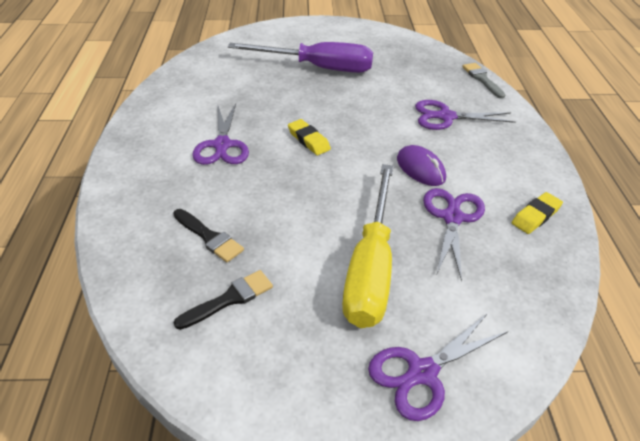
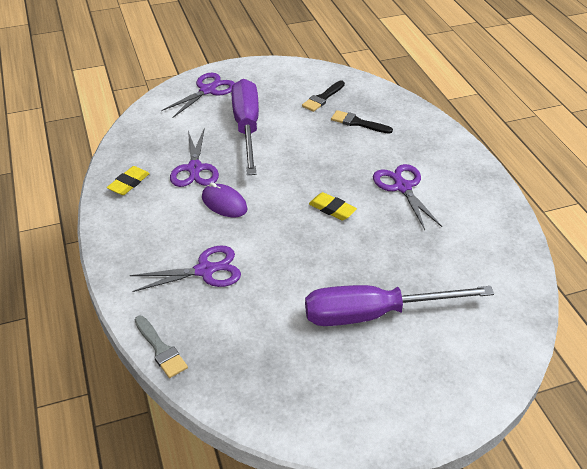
camera: 165 degrees right, 0 degrees up
yellow screwdriver [342,164,393,328] -> purple screwdriver [231,79,259,175]

